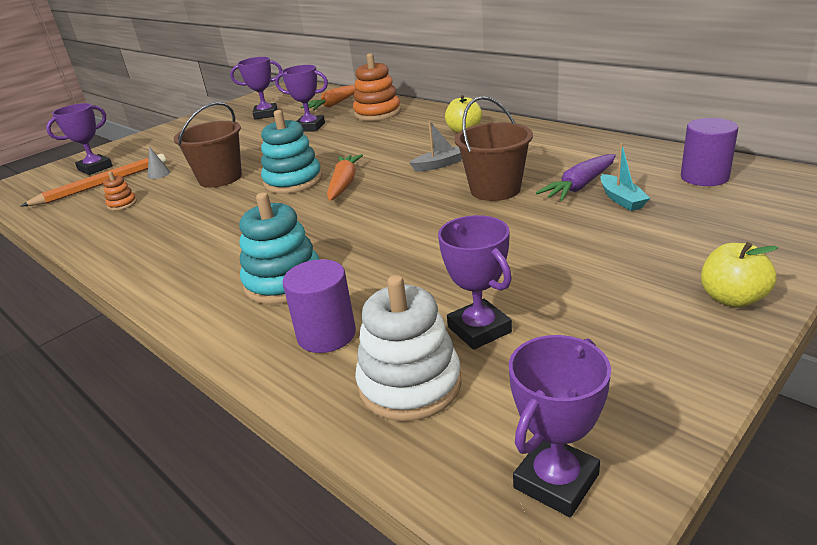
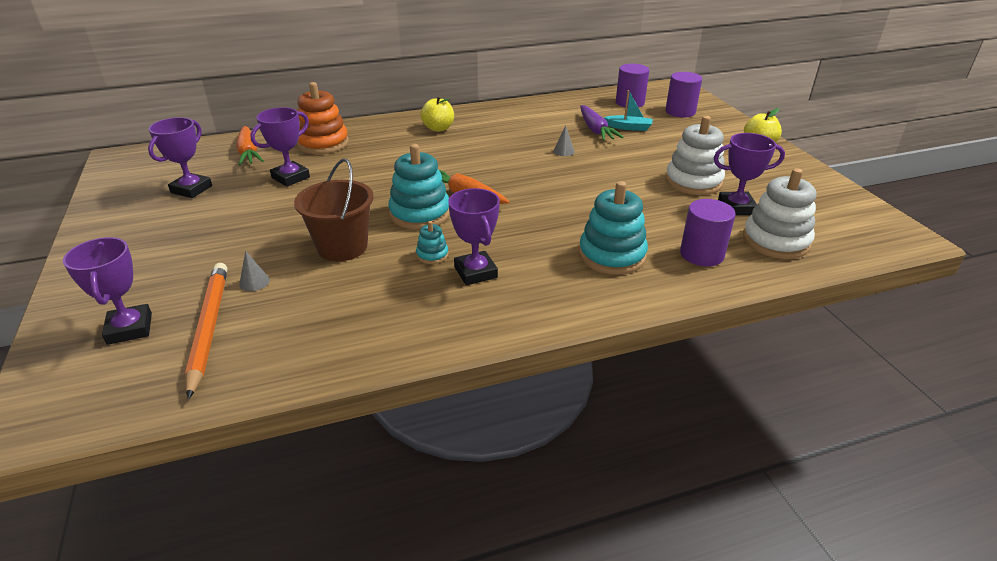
camera: 65 degrees left, 5 degrees up
orange stacking toy [103,172,137,211] -> none
grey boat [409,121,462,172] -> none
brown bucket [455,96,533,201] -> grey cone [553,125,575,156]
purple trophy [509,335,611,517] -> purple trophy moved to [448,188,500,285]
none -> turquoise stacking toy [416,221,449,264]
none -> white stacking toy [665,116,725,195]
none -> purple cylinder [666,72,702,117]

